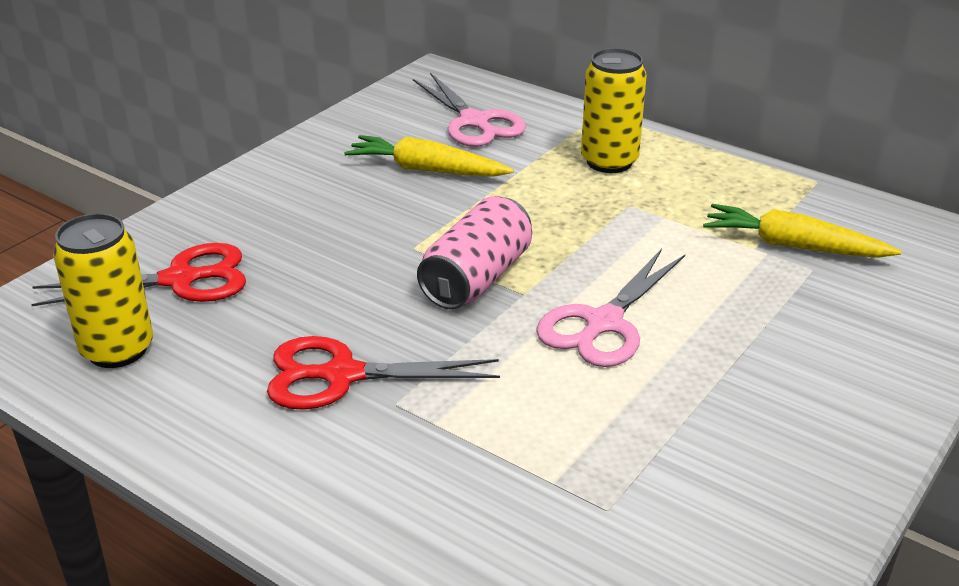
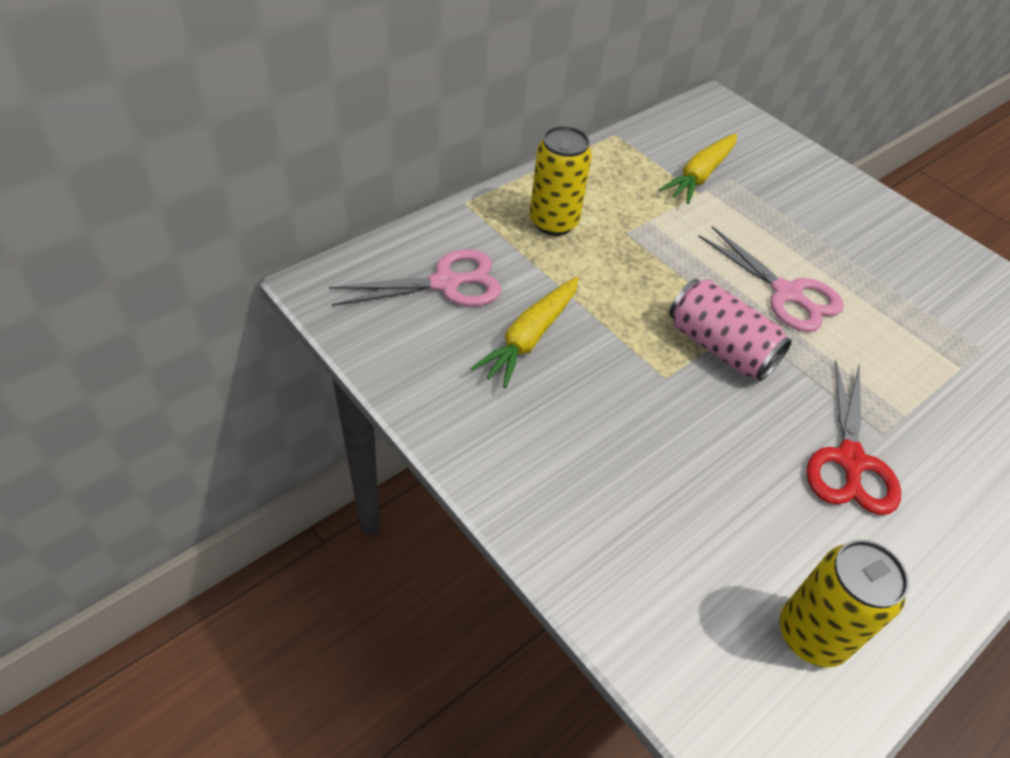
camera: 80 degrees left, 15 degrees up
red scissors [31,243,246,306] -> none

